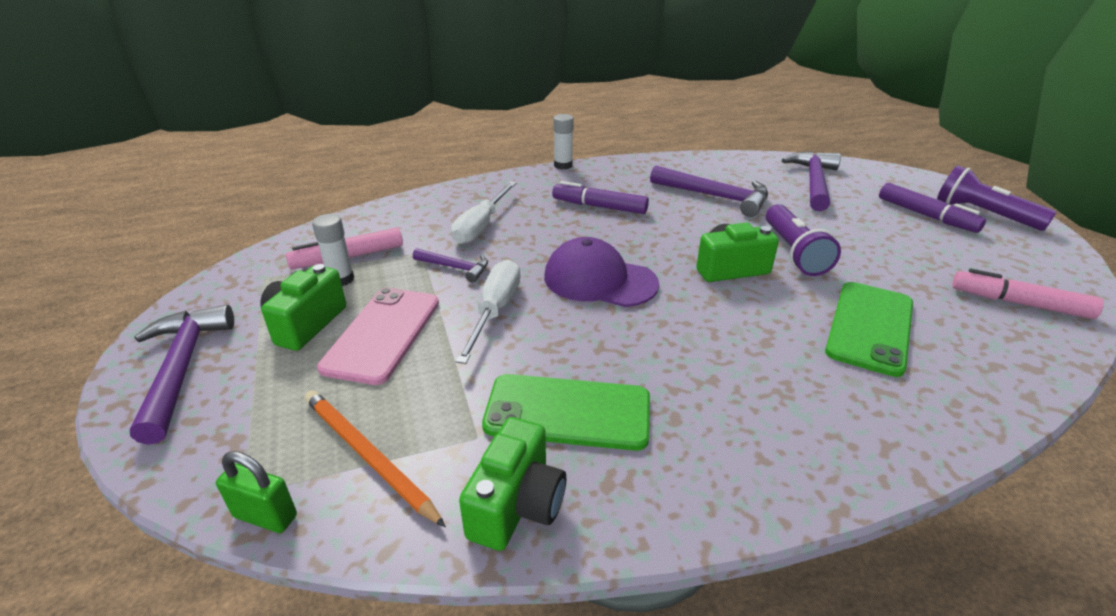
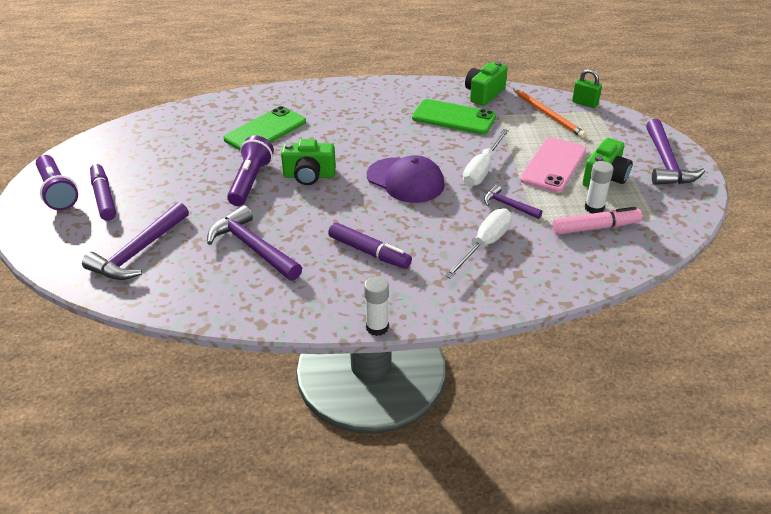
camera: 165 degrees left, 5 degrees up
pink marker [952,269,1104,319] -> none

